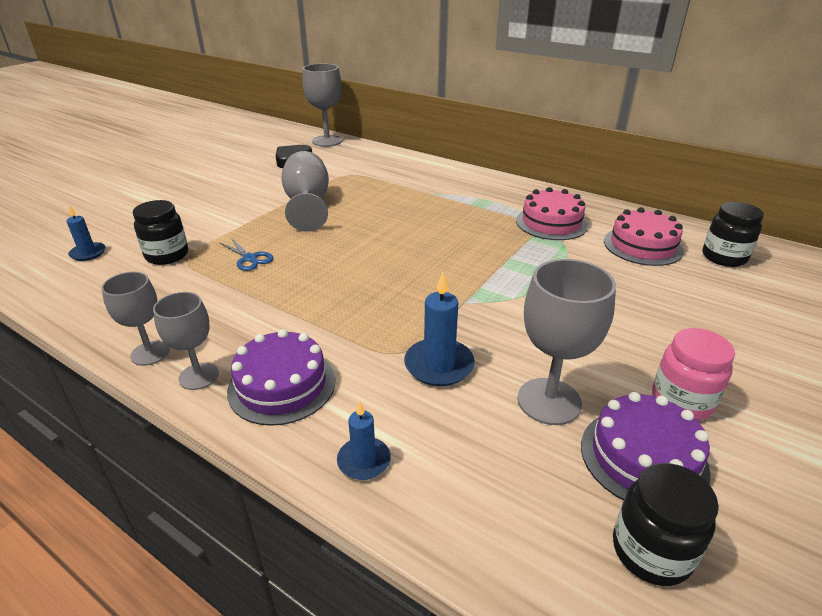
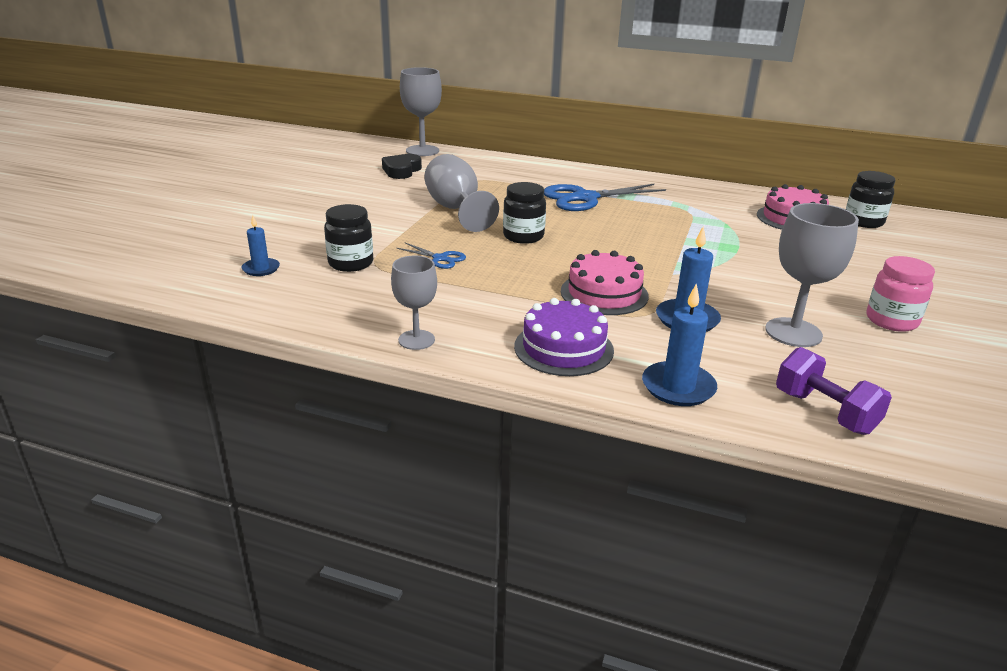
camera: 15 degrees left, 5 degrees down
grey goblet [153,292,219,390] -> none
blue candle [337,401,391,480] -> blue candle [642,283,717,406], size x1.58
pink cake [516,187,588,240] -> pink cake moved to [561,250,649,315]
purple cake [581,392,710,501] -> none
black jar [613,463,719,586] -> black jar moved to [503,182,546,244]
none -> blue scissors [544,184,666,211]
none -> purple dumbbell [776,347,892,435]

